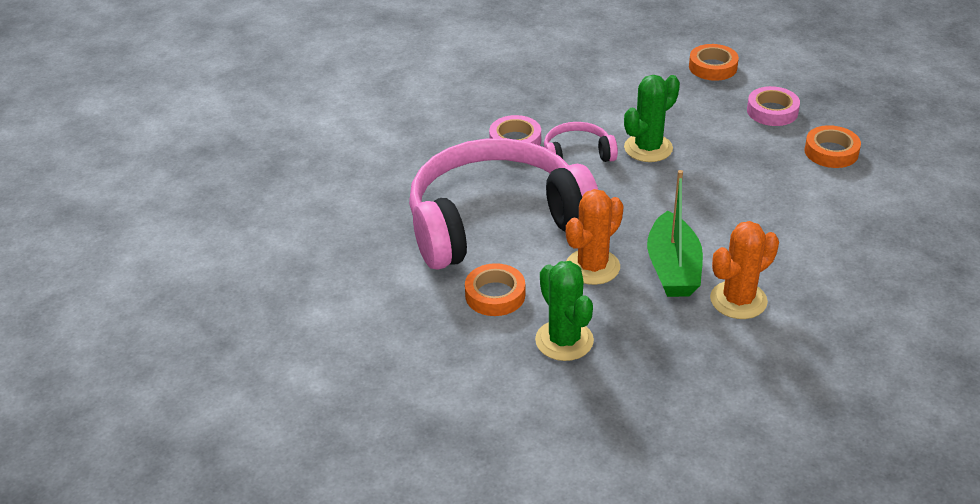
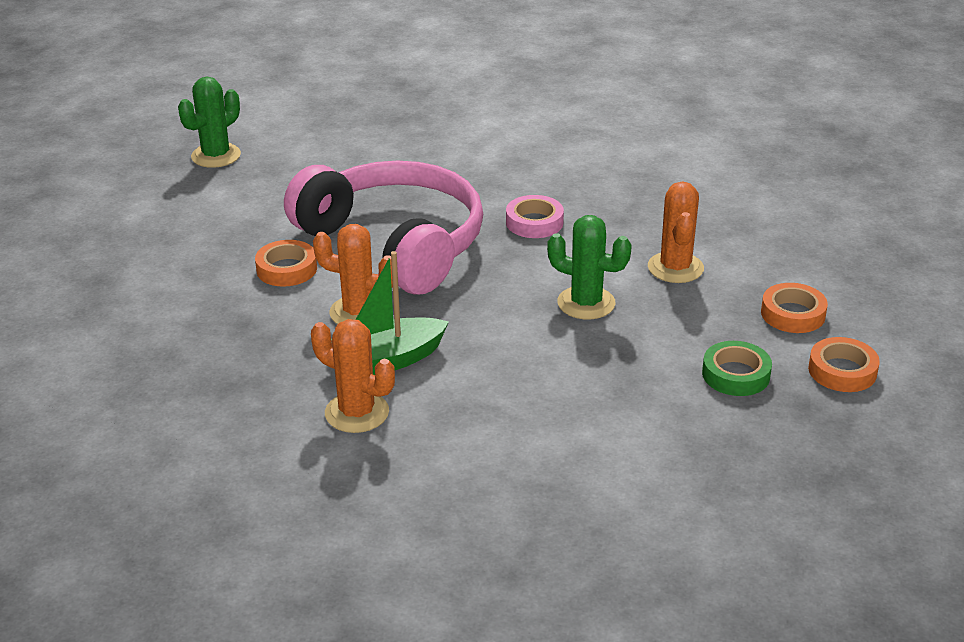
camera: 65 degrees right, 5 degrees down
green cactus [535,261,594,361] -> green cactus moved to [178,77,241,168]
pink headphones [544,122,618,162] -> none
pink tape [747,86,800,126] -> green tape [702,341,772,396]
orange tape [804,125,861,168] -> orange tape moved to [808,337,880,392]
none -> orange cactus [648,181,704,283]

